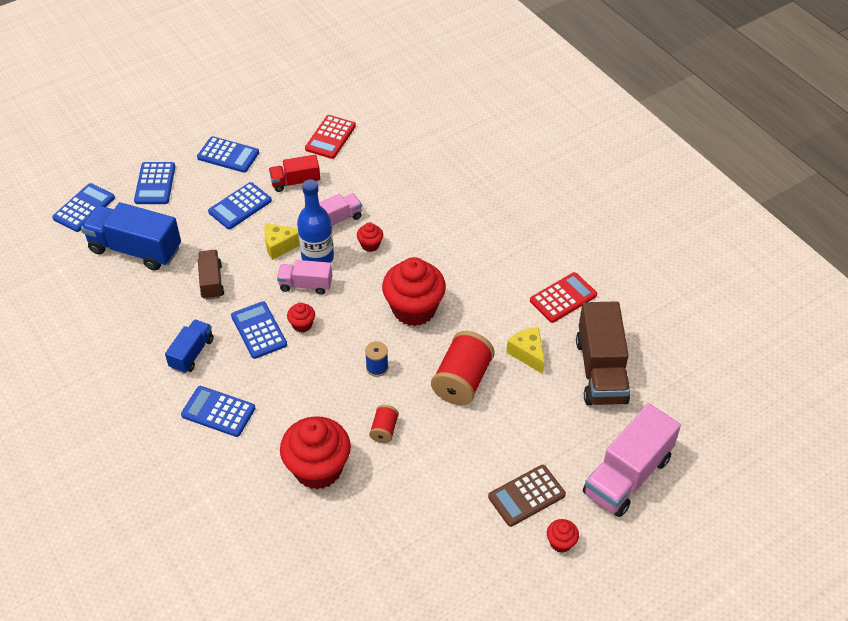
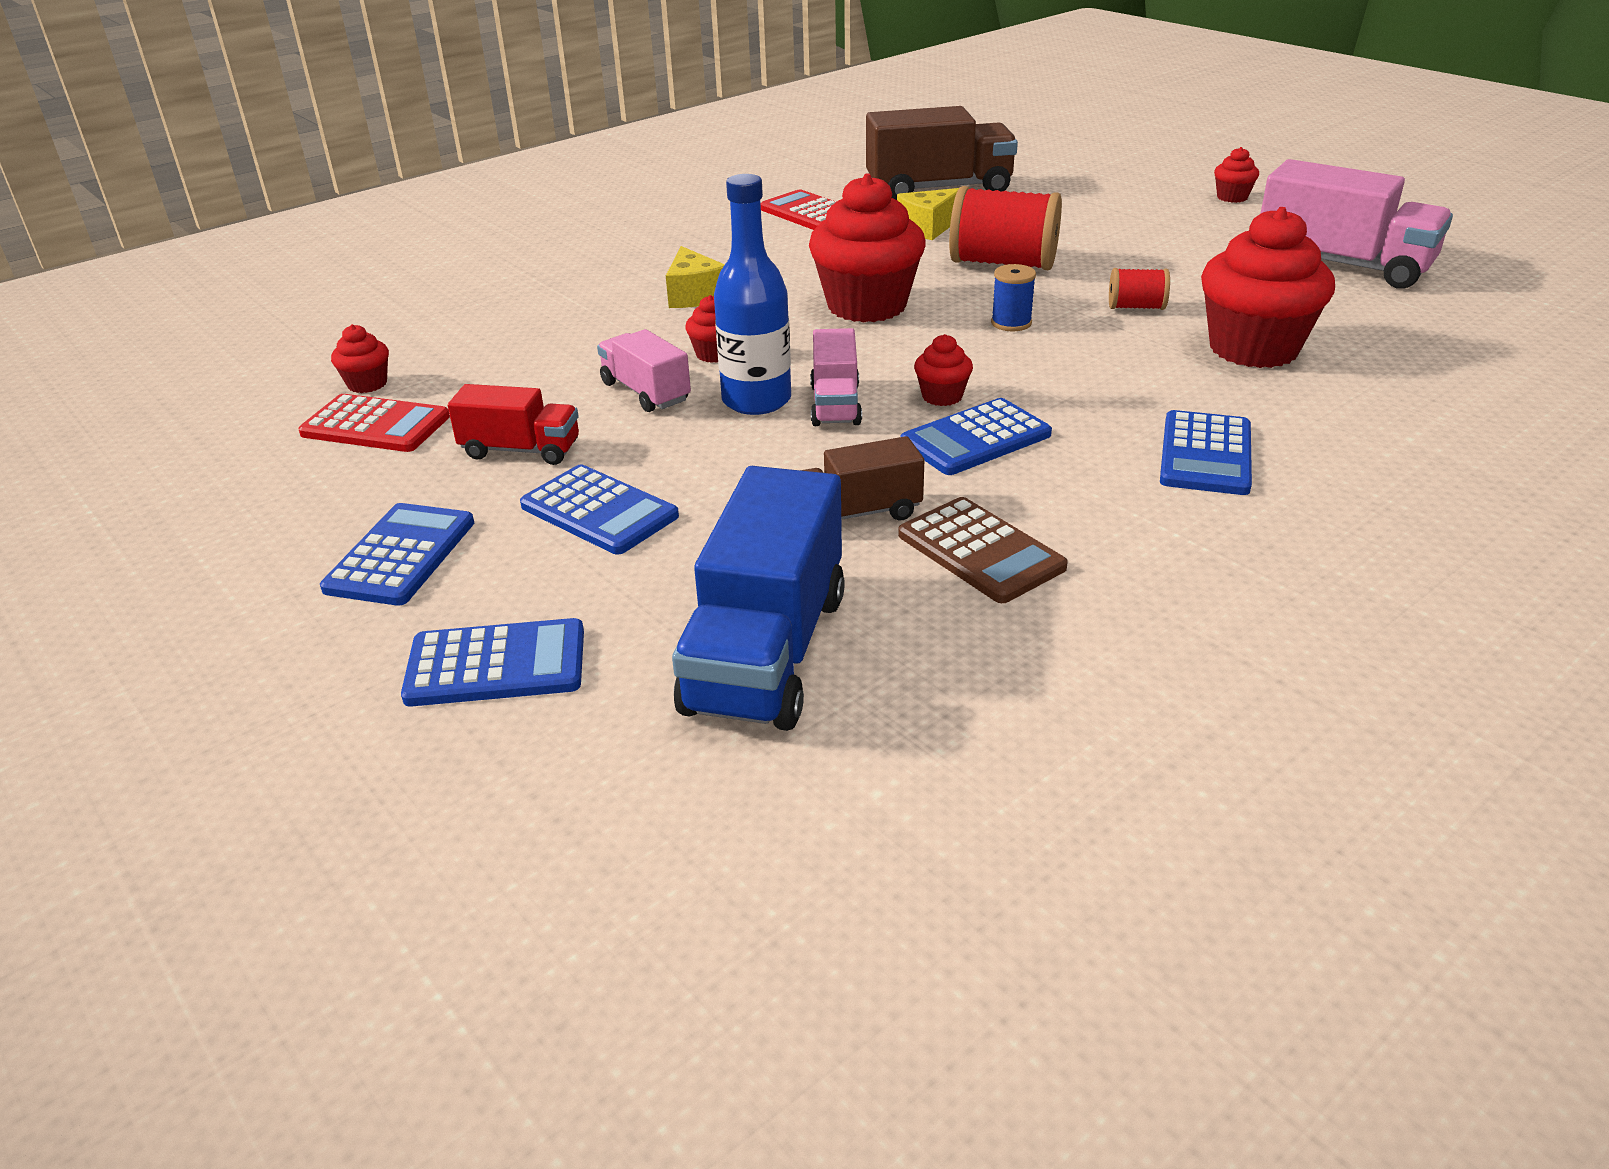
camera: 95 degrees left, 15 degrees down
blue calculator [52,183,115,232] -> none
blue truck [165,319,214,373] -> none
yellow cheese [264,223,300,260] -> yellow cheese moved to [666,246,725,308]
red truck [269,155,320,192] -> red truck turned 60 degrees counterclockwise [448,384,579,465]
brown calculator [488,465,566,527] -> brown calculator moved to [898,497,1068,603]
pink truck [583,403,681,517] -> pink truck moved to [1260,159,1453,289]
none -> red cupcake [331,324,389,393]

